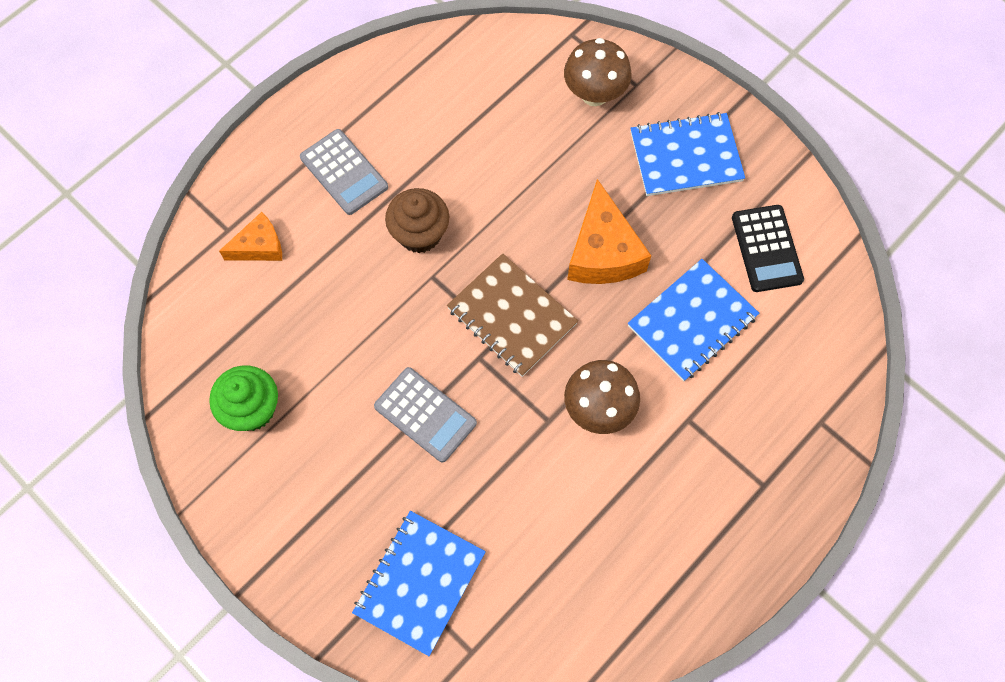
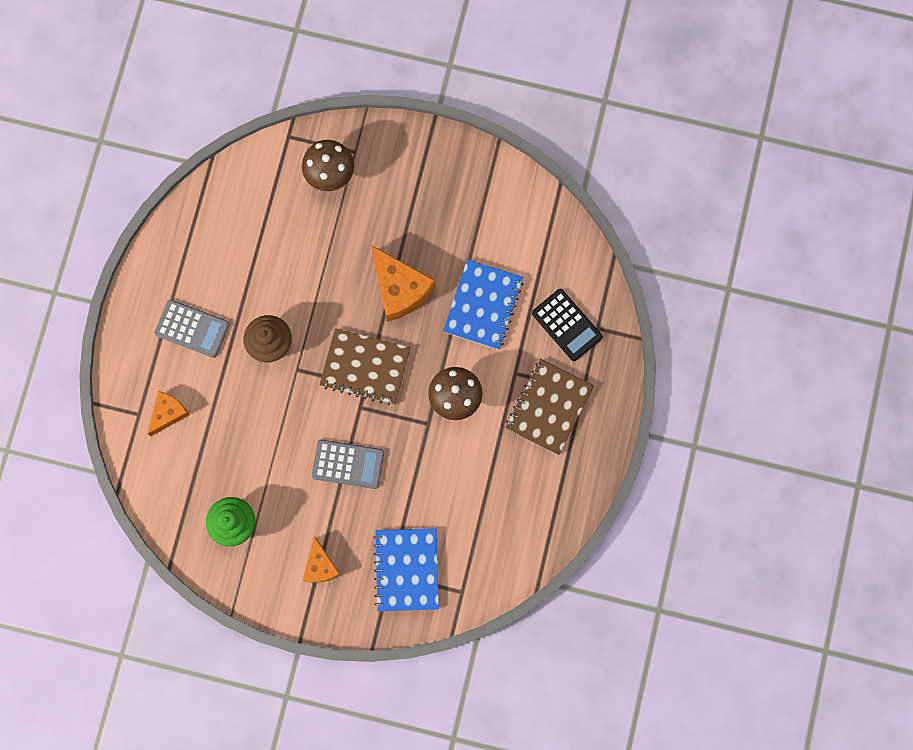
camera: 30 degrees left, 10 degrees up
blue notebook [630,112,745,196] -> none
black calculator [732,205,804,292] -> black calculator moved to [532,289,603,361]
none -> orange cheese [303,536,341,583]
none -> brown notebook [505,359,594,455]

